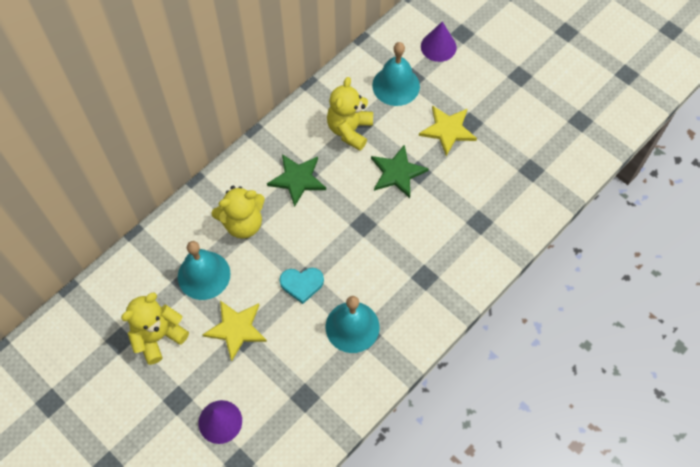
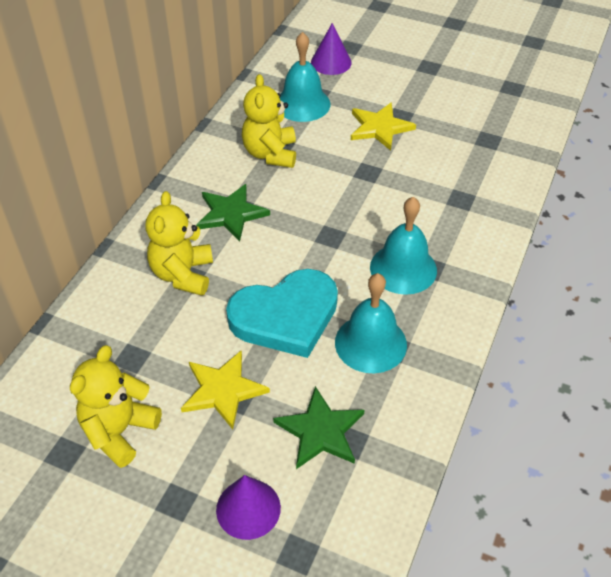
camera: 20 degrees left, 15 degrees down
turquoise bell [178,241,230,300] -> turquoise bell moved to [370,197,437,295]
yellow teddy bear [211,186,265,239] -> yellow teddy bear turned 135 degrees clockwise [146,191,213,296]
turquoise heart [280,268,324,304] -> turquoise heart [226,269,338,358], size x1.96
green star [371,144,429,198] -> green star moved to [273,386,364,469]

